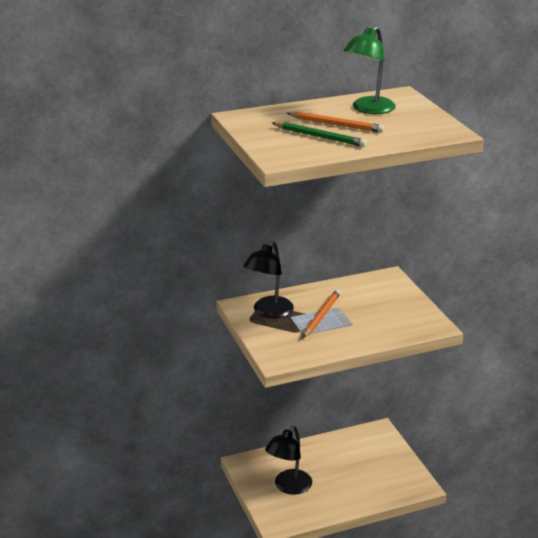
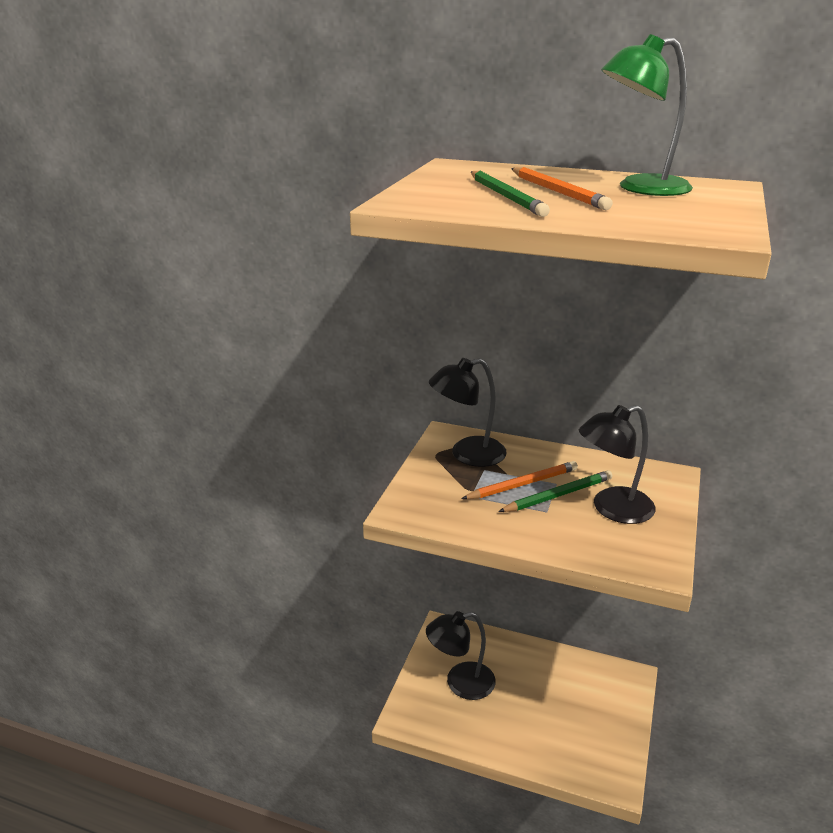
camera: 40 degrees right, 0 degrees up
none -> green pencil [498,470,613,512]
none -> black lamp [579,405,656,524]

